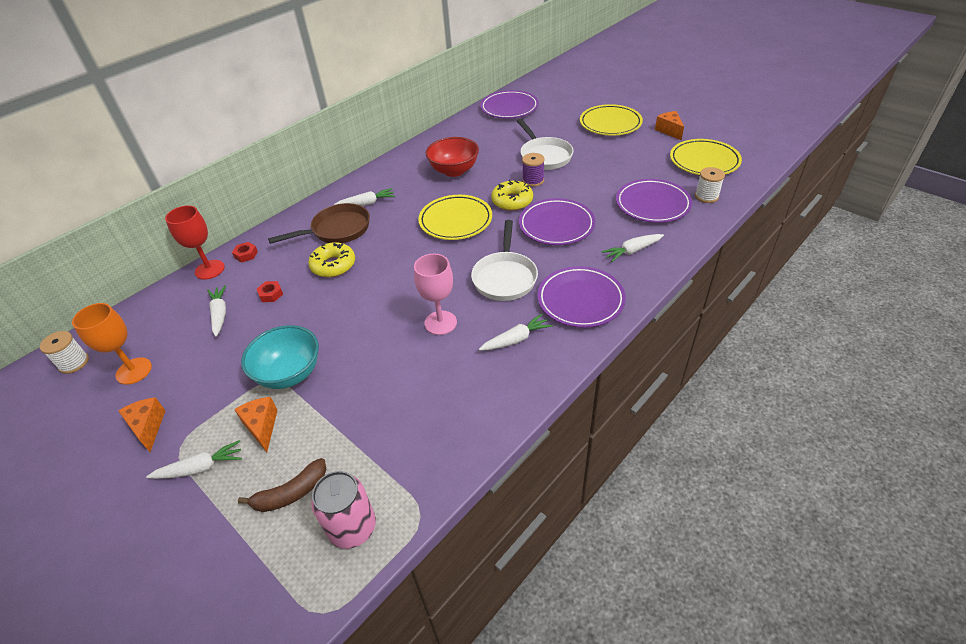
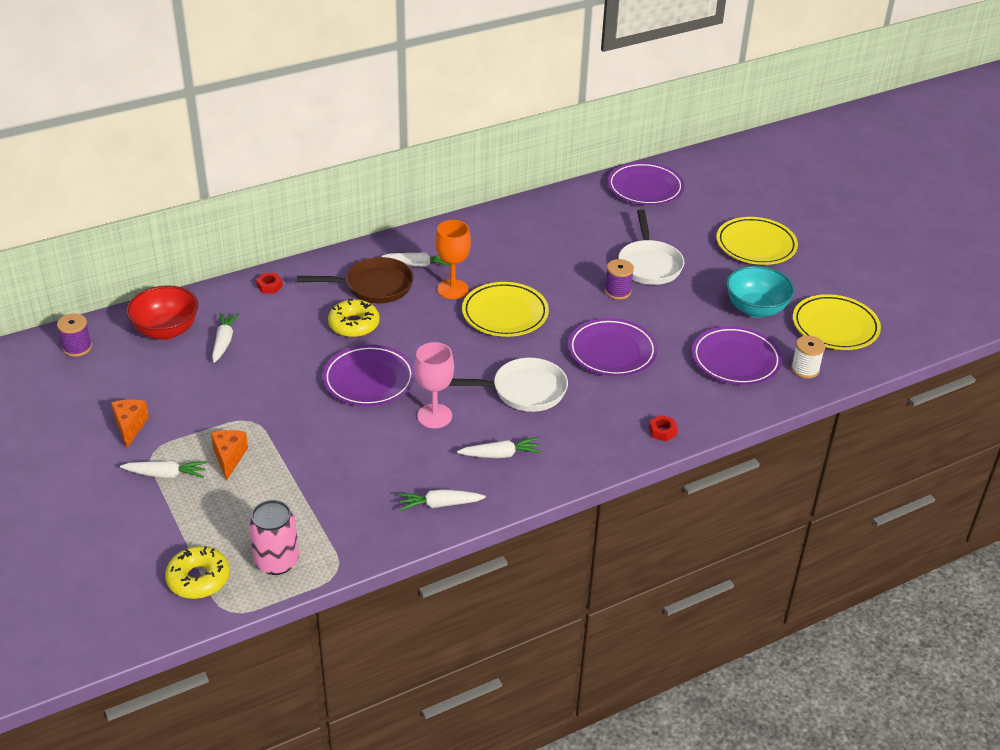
camera: 15 degrees right, 5 degrees down
white spool [40,331,89,374] -> purple spool [57,313,92,357]
orange goblet [72,303,152,385] -> orange goblet moved to [435,220,471,299]
red goblet [165,205,225,280] -> none
brown banana [238,458,326,512] -> none
turquoise bowl [241,325,319,389] -> turquoise bowl moved to [726,266,795,318]
red nut [257,281,283,302] -> red nut moved to [649,415,678,441]
red bowl [426,137,479,177] -> red bowl moved to [126,285,198,340]
white pan [471,220,538,301] -> white pan turned 120 degrees counterclockwise [448,358,568,412]
yellow donut [491,179,533,211] -> yellow donut moved to [165,546,230,599]
purple plate [537,266,626,328] -> purple plate moved to [323,345,415,406]
white carrot [602,234,664,262] -> white carrot moved to [398,489,486,511]
orange cheese [655,111,684,140] -> none

